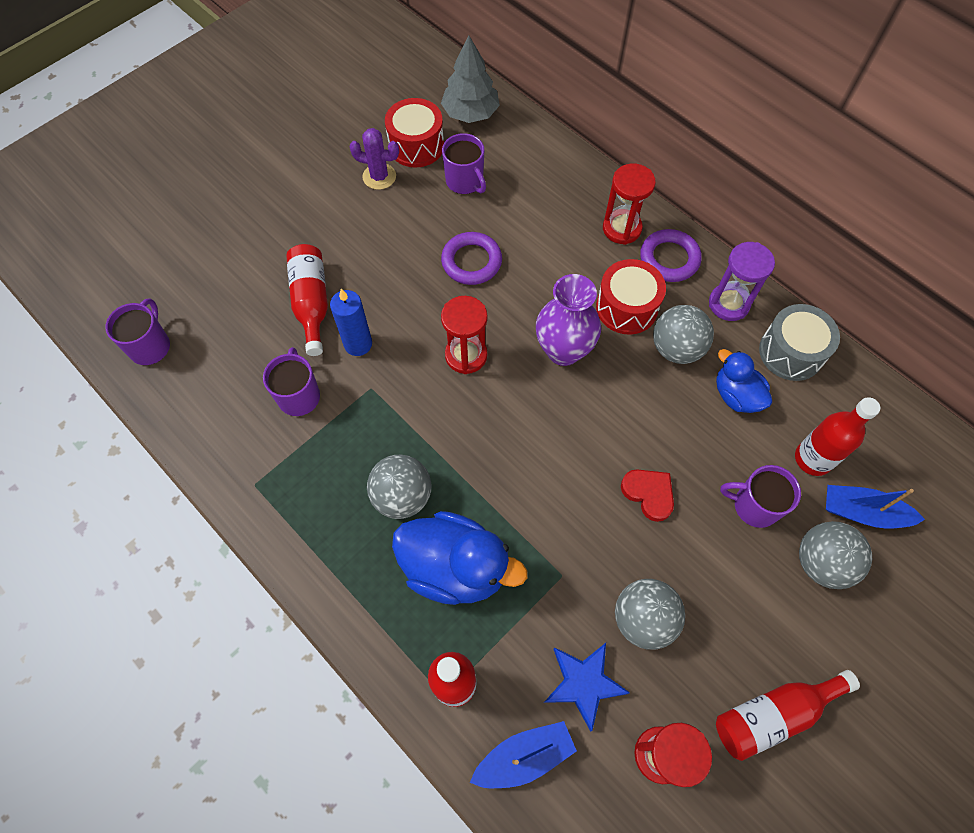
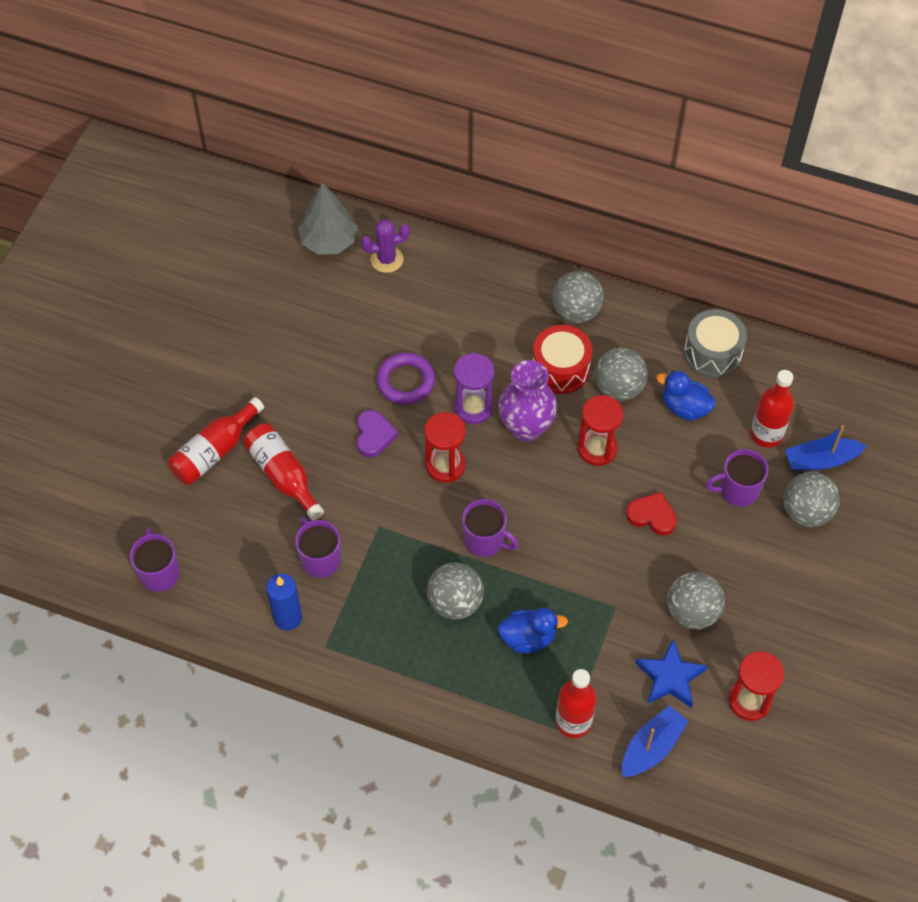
camera: 25 degrees left, 5 degrees down
blue candle [330,289,372,356] -> blue candle moved to [266,574,302,631]
purple cactus [349,128,399,190] -> purple cactus moved to [361,219,410,273]
red drum [385,98,444,168] -> none
blue duck [392,511,527,605] -> blue duck [498,608,568,653], size x0.59
purple mug [442,133,486,194] -> purple mug moved to [462,499,519,557]
red hourglass [603,164,656,245] -> red hourglass moved to [578,395,623,466]
purple ring [640,229,702,282] -> grey ball [552,271,604,323]
purple hourglass [709,242,775,321] -> purple hourglass moved to [454,353,494,424]
red bottle [716,670,860,761] -> red bottle moved to [168,397,264,485]
none -> purple heart [357,410,398,458]

